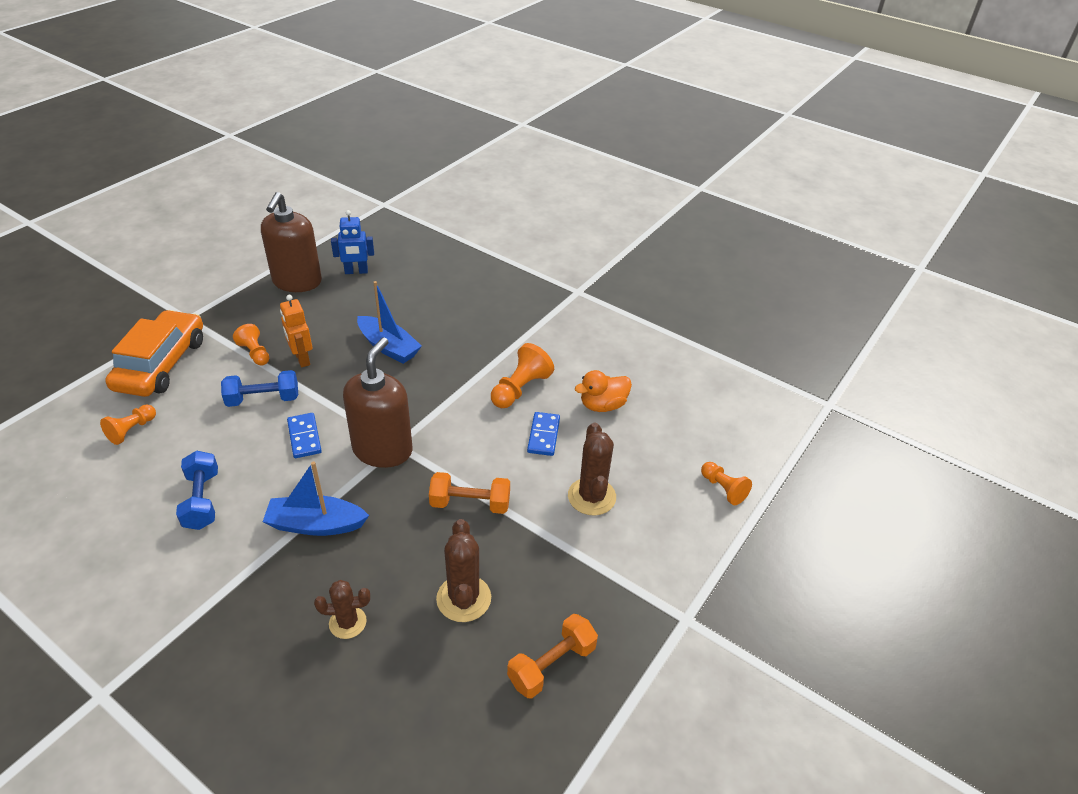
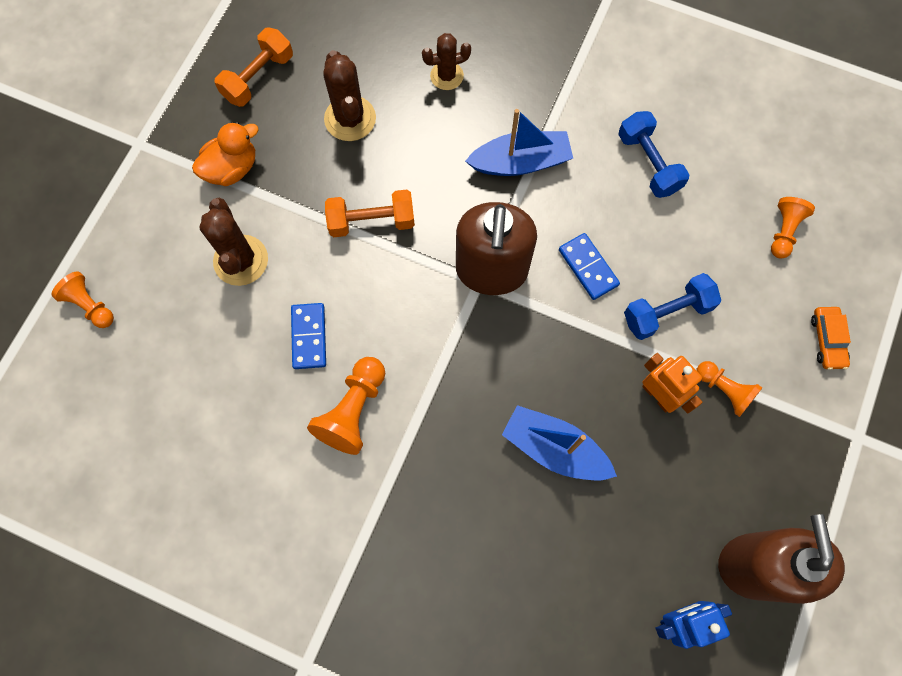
camera: 170 degrees right, 30 degrees up
orange car [105,310,203,397] -> orange car [811,307,851,370], size x0.42
orange duck [575,370,632,412] -> orange duck moved to [192,122,259,186]

